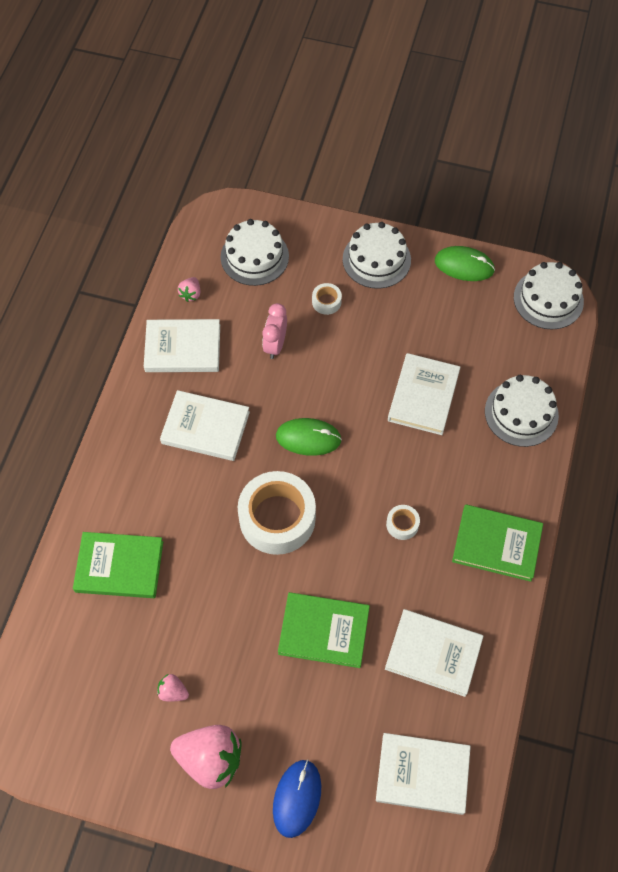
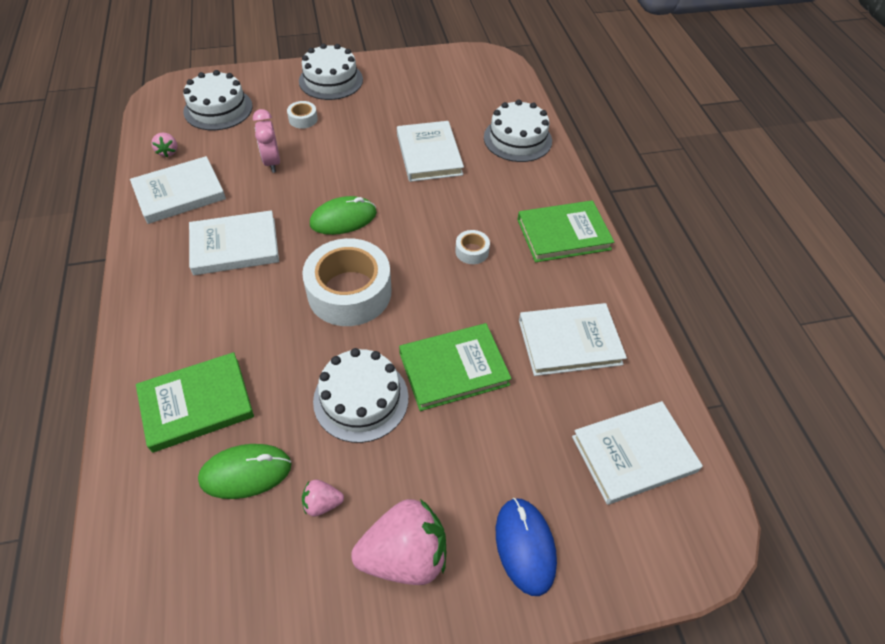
camera: 30 degrees left, 10 degrees down
green mouse [435,246,495,281] -> green mouse moved to [198,444,292,499]
white cake [514,262,584,330] -> white cake moved to [313,348,409,443]

